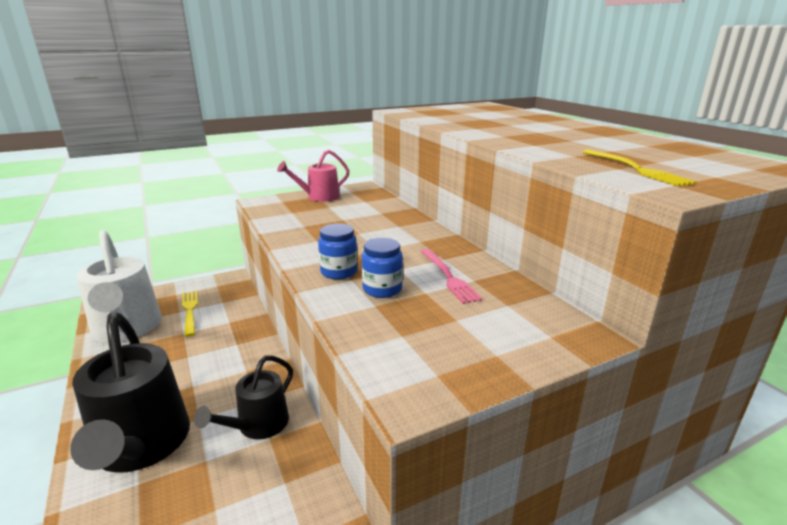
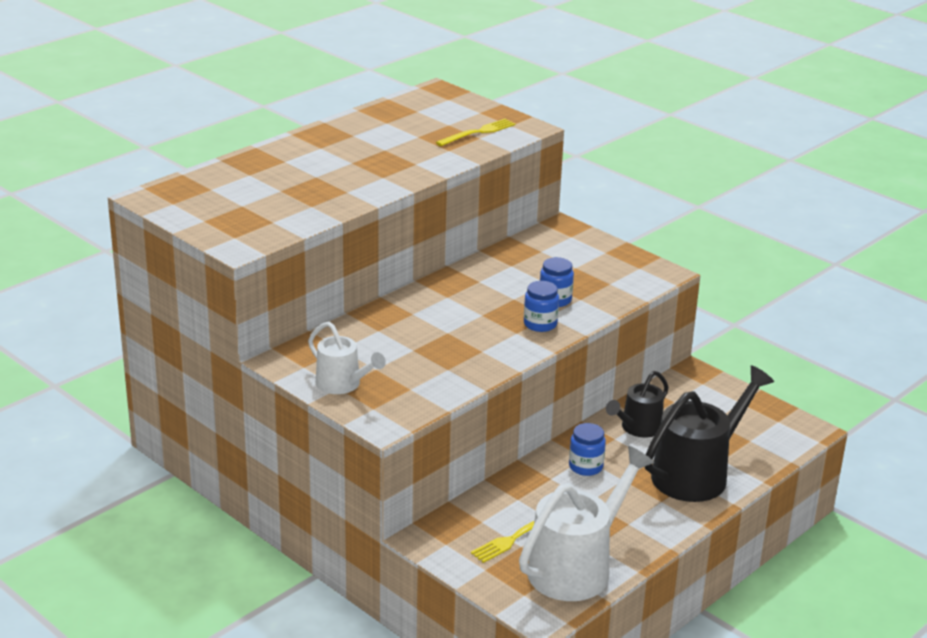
camera: 110 degrees left, 5 degrees up
black watering can [194,355,293,439] -> black watering can turned 120 degrees clockwise [606,371,669,437]
pink watering can [277,150,349,202] -> white watering can [308,322,386,394]
pink fork [420,249,482,304] -> none
none -> blue jar [569,423,606,476]

